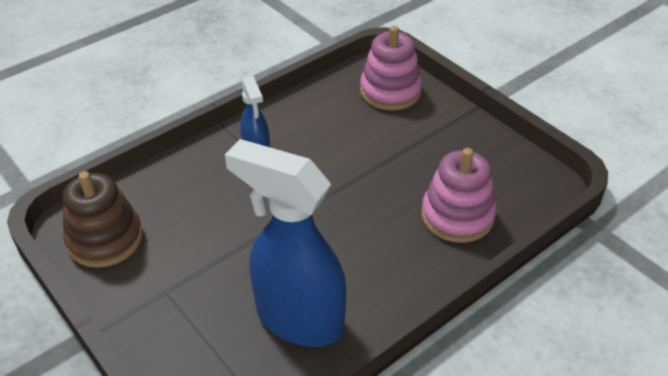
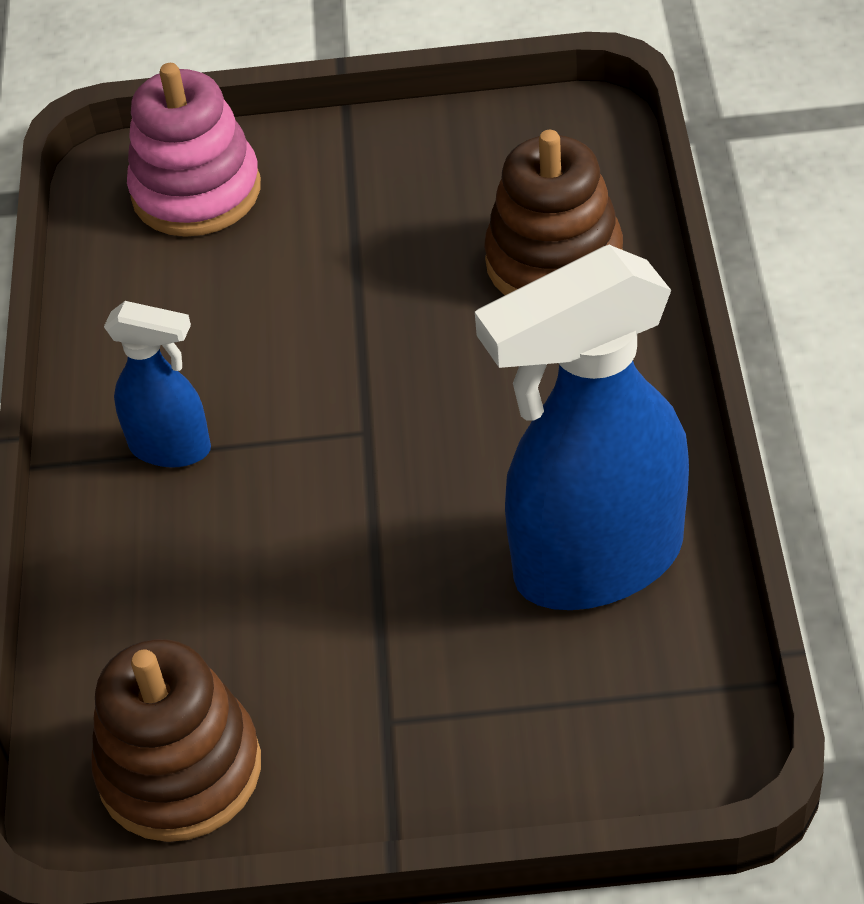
camera: 50 degrees left, 5 degrees up
pink stacking toy [422,148,496,243] -> brown stacking toy [484,130,623,295]

